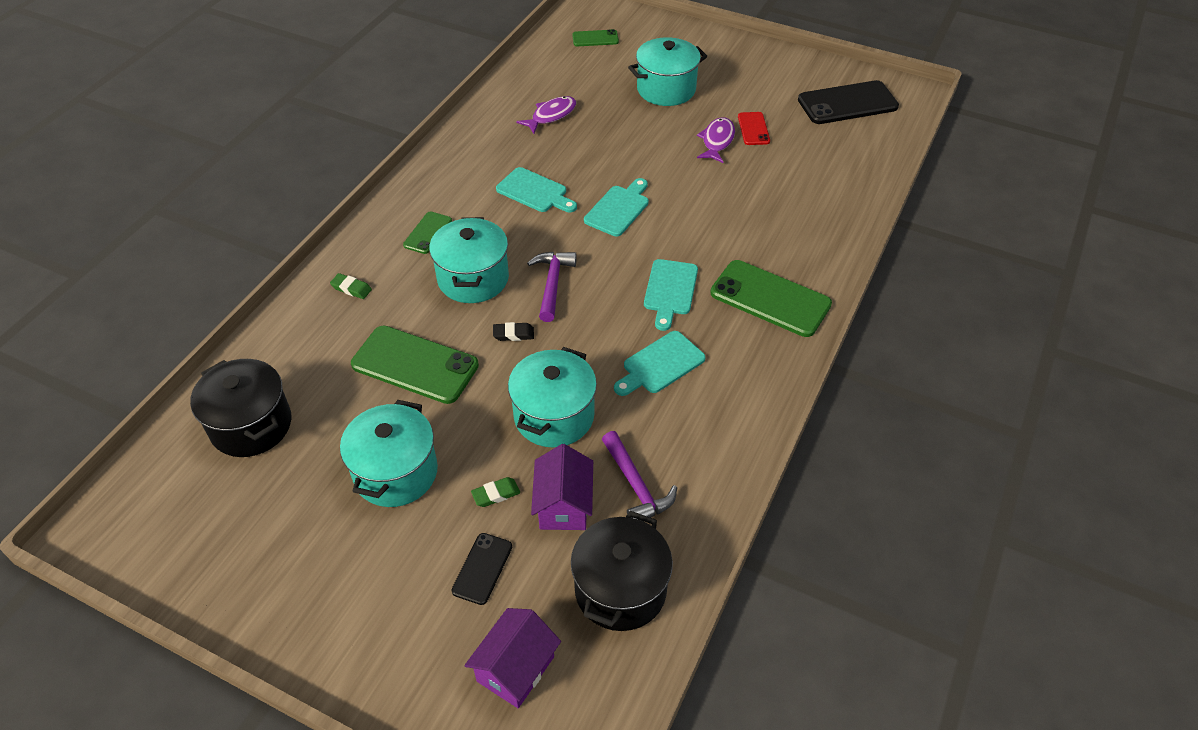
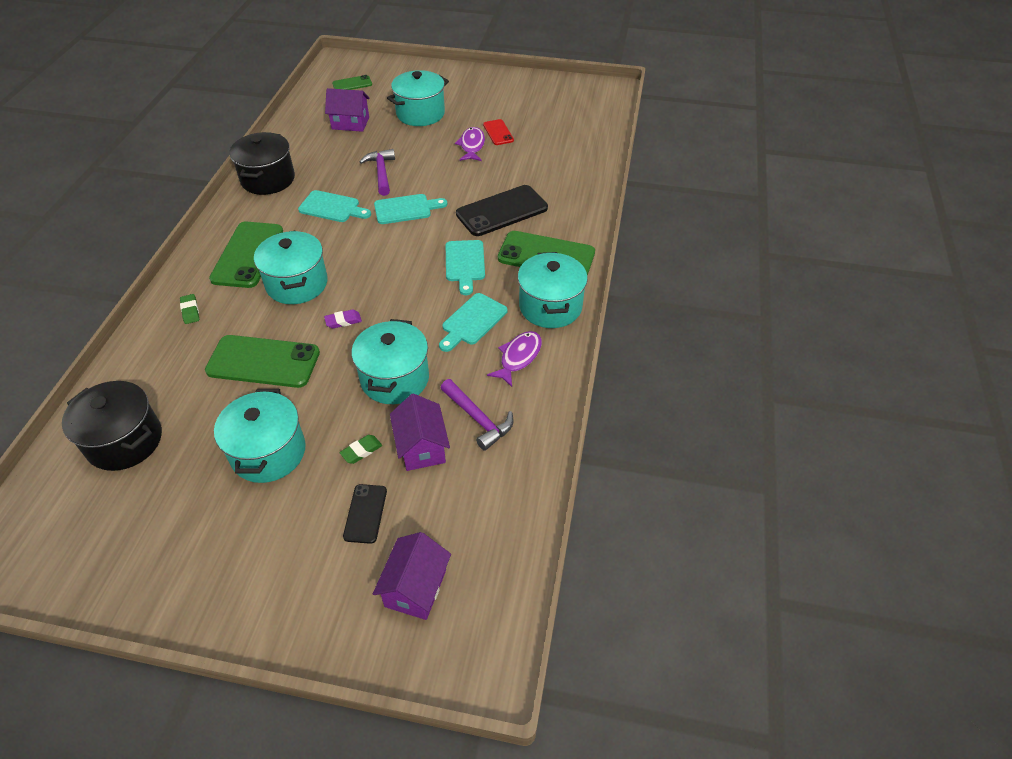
camera: 15 degrees left, 0 degrees up
green eraser [330,273,372,299] -> green eraser turned 60 degrees clockwise [180,294,199,324]
green phone [403,211,452,254] -> green phone [209,222,283,288], size x1.91
black eraser [493,322,534,341] -> purple eraser [324,309,362,329]
purple fish [516,96,576,134] -> purple fish moved to [487,331,542,387]
purple hammer [527,252,577,322] -> purple hammer moved to [359,149,395,196]
black pot [571,511,673,631] -> black pot moved to [229,132,295,195]
turquoise cutting board [584,178,649,236] -> turquoise cutting board turned 60 degrees clockwise [374,194,447,224]
black phone [798,80,899,124] -> black phone moved to [456,185,548,236]
none -> purple house [325,88,369,132]
none -> turquoise pot [518,252,588,328]

